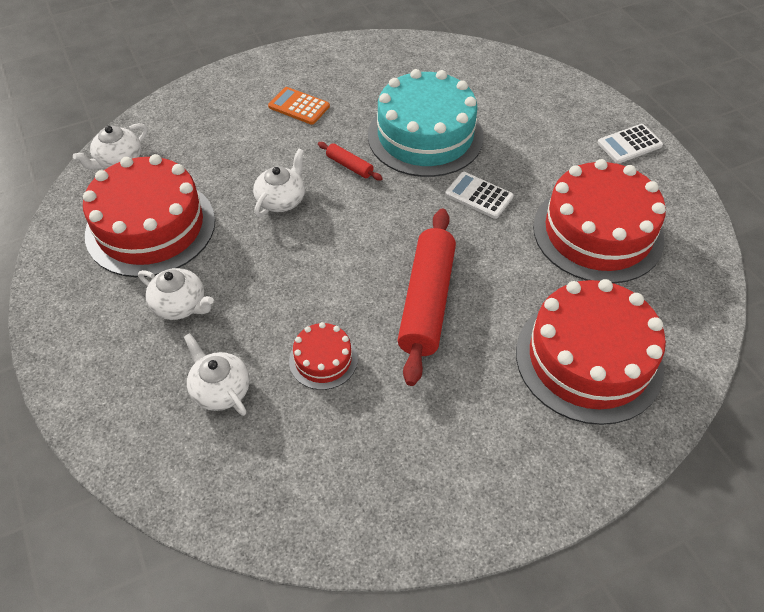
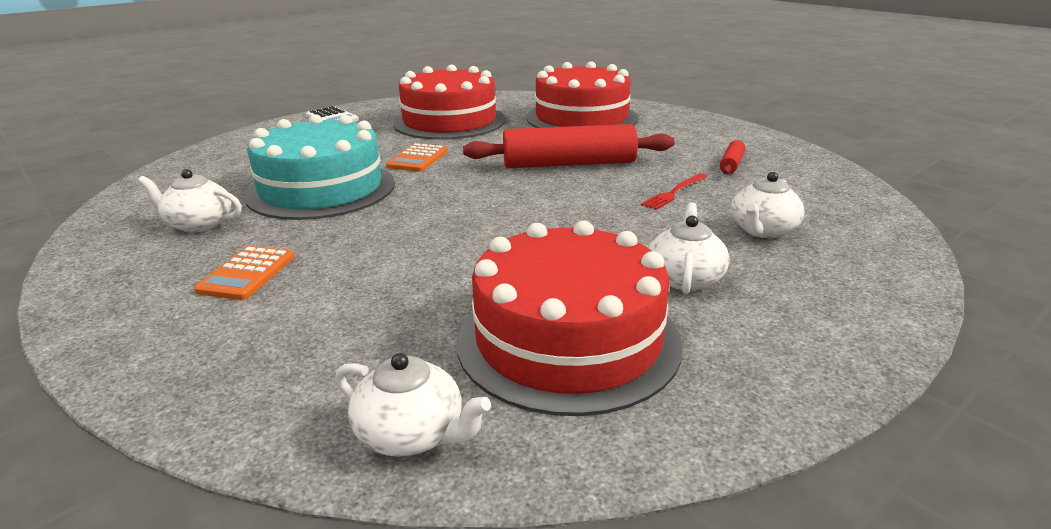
camera: 105 degrees left, 25 degrees down
white teapot [253,149,305,217] -> white teapot moved to [138,169,242,233]
red cake [289,322,358,390] -> red fork [641,173,708,210]
red rolling pin [318,142,383,181] -> red rolling pin moved to [720,140,745,174]
white calculator [445,172,514,219] -> orange calculator [386,143,448,172]

